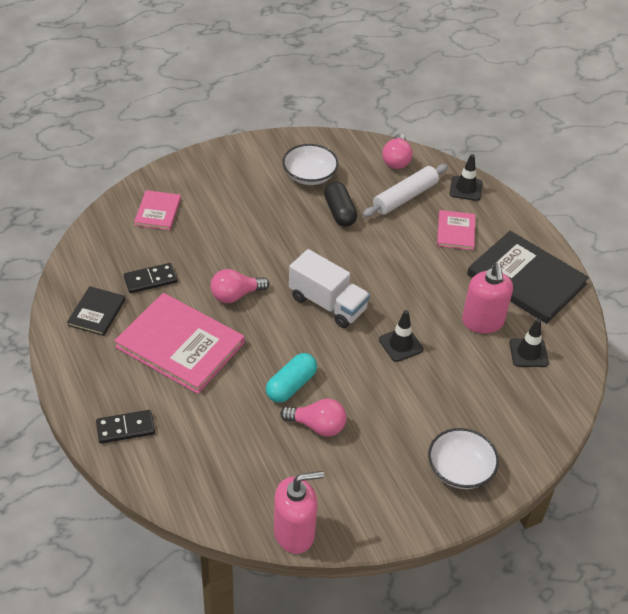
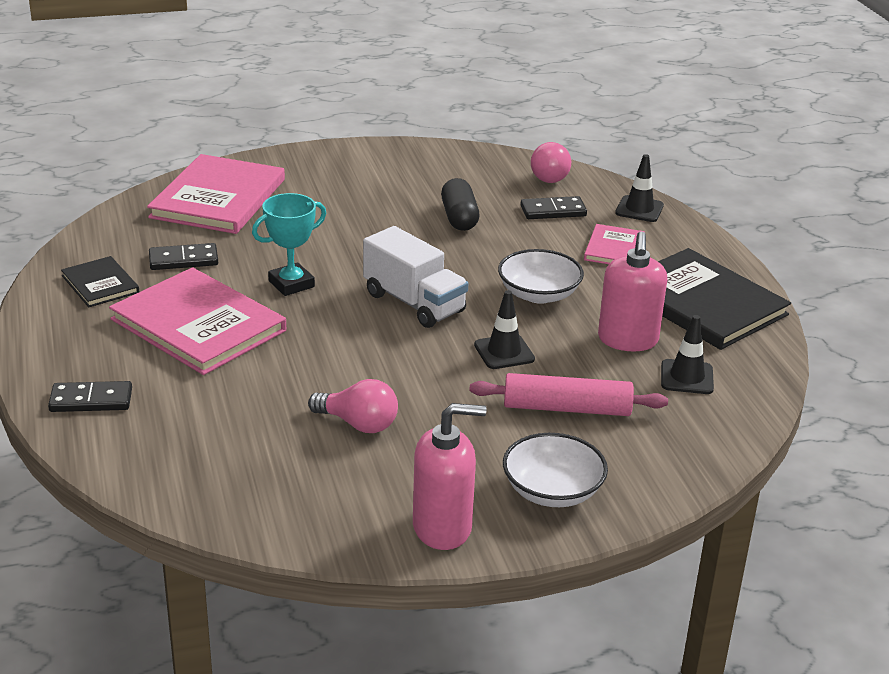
camera: 10 degrees right, 15 degrees down
black book [67,286,126,336] -> black book turned 60 degrees counterclockwise [61,256,139,307]
pink book [134,190,181,230] -> pink book [147,154,285,234], size x1.95
pink light bulb [211,269,269,303] -> turquoise trophy [252,193,326,296]
turquoise capsule [266,353,317,403] -> none
pink soap dispenser [274,471,324,554] -> pink soap dispenser moved to [413,403,487,550]
white bowl [282,144,339,185] -> white bowl moved to [498,249,584,304]
white rolling pin [363,164,448,217] -> black domino [520,196,587,219]
none -> pink rolling pin [469,373,668,416]

